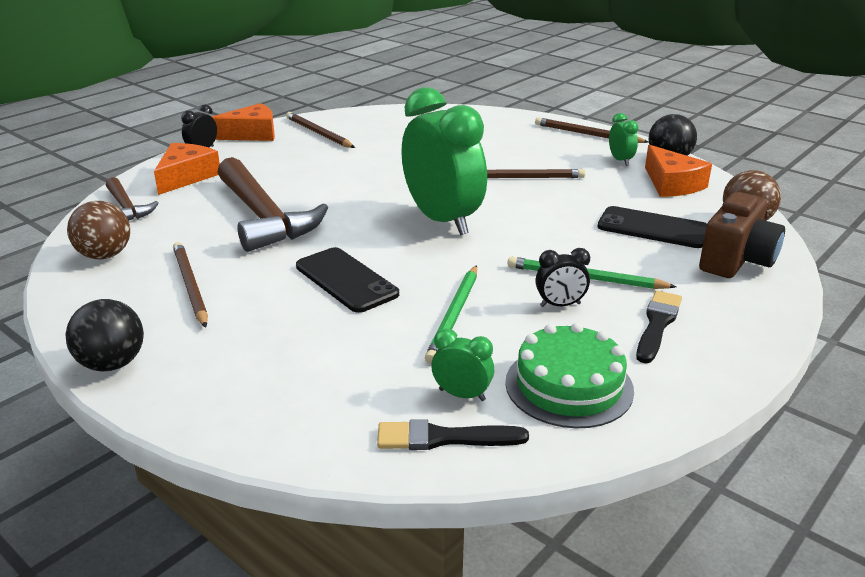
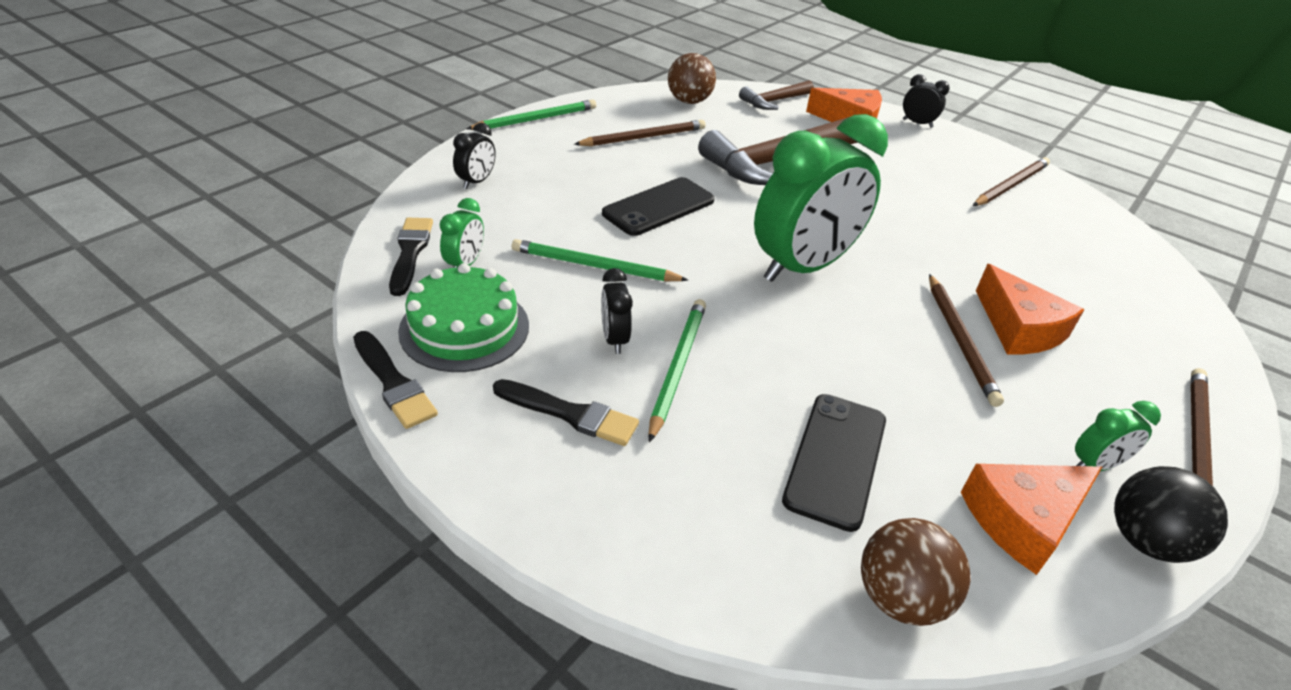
camera: 85 degrees right, 10 degrees up
black ball [66,299,144,372] -> green pencil [466,100,596,130]
orange cheese [211,103,275,141] -> orange cheese moved to [976,264,1084,354]
brown camera [699,192,785,278] -> none
none -> black brush [353,331,438,429]
none -> black clock [453,123,495,189]

